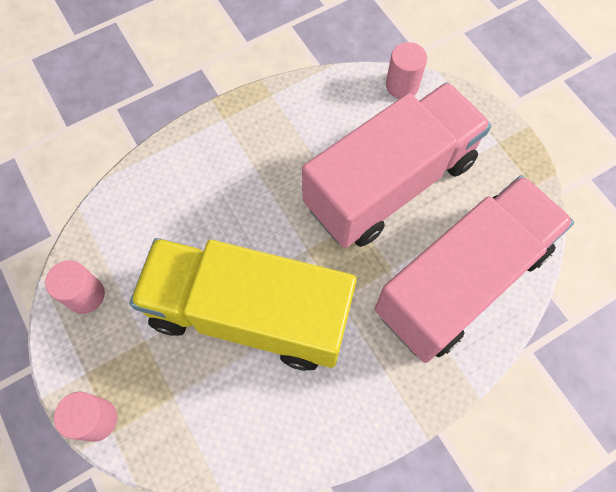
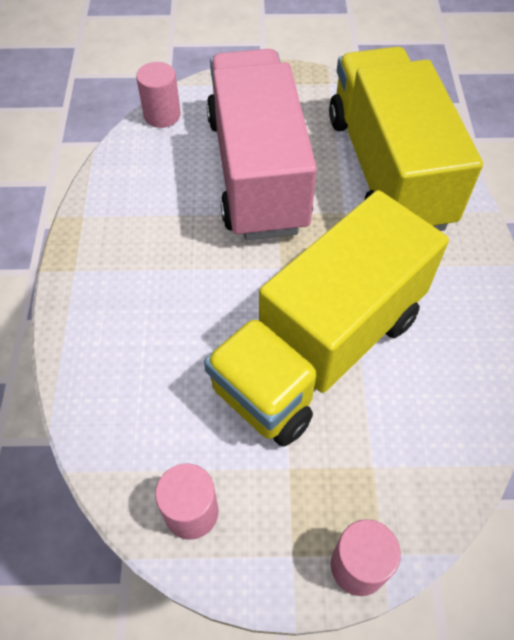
camera: 60 degrees left, 10 degrees down
pink truck [375,175,574,363] -> yellow truck [329,47,483,231]

